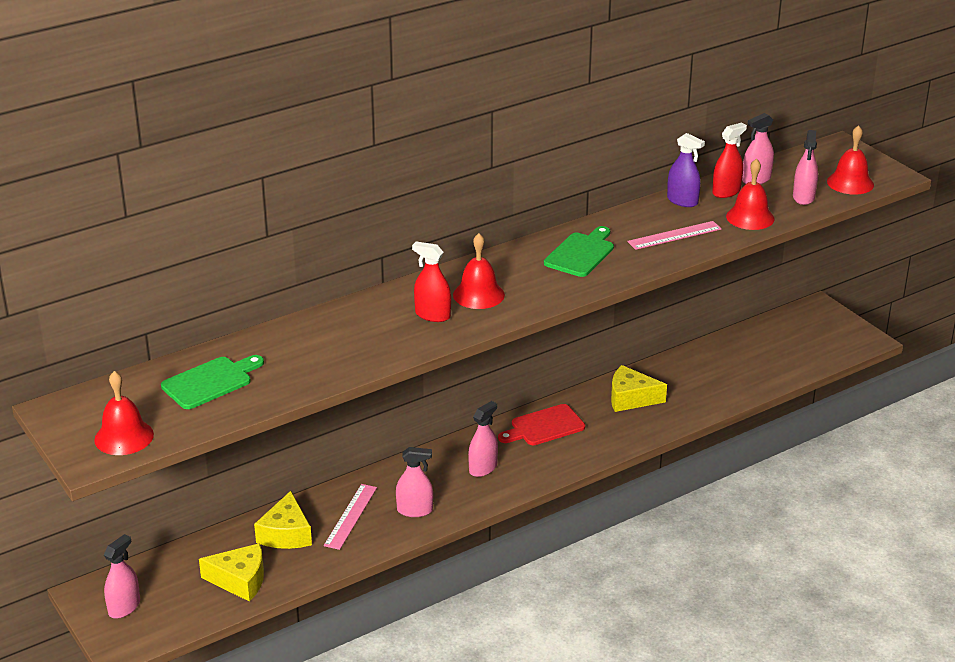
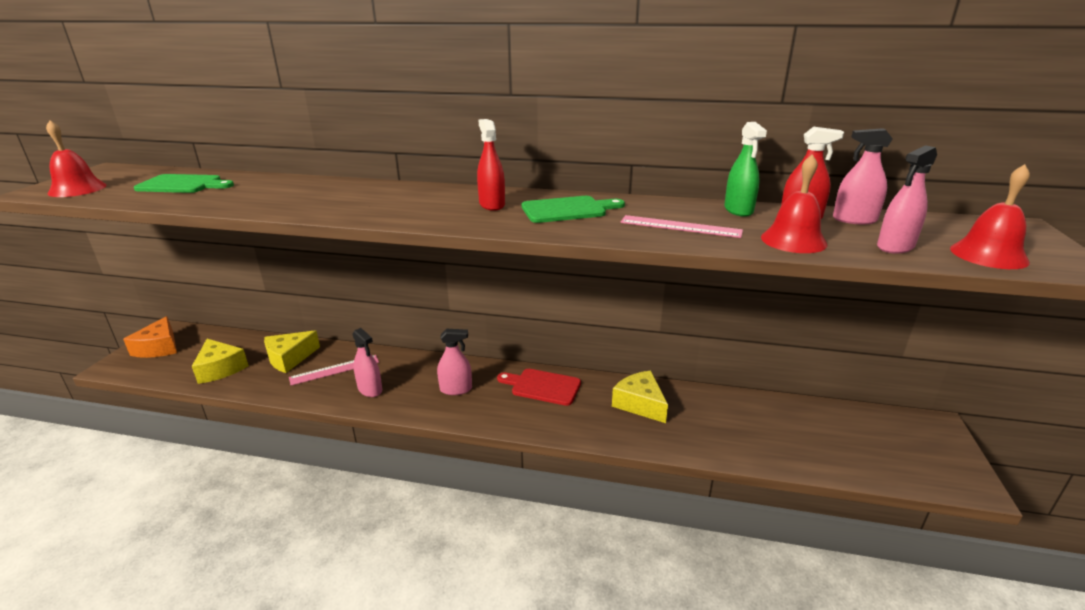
camera: 45 degrees right, 5 degrees down
pink spray bottle [104,534,140,619] -> orange cheese [123,316,177,358]
red spray bottle [412,242,451,322] -> red spray bottle moved to [477,119,505,211]
red bell [453,233,505,309] -> none
purple spray bottle [667,133,705,207] -> green spray bottle [724,122,767,217]

